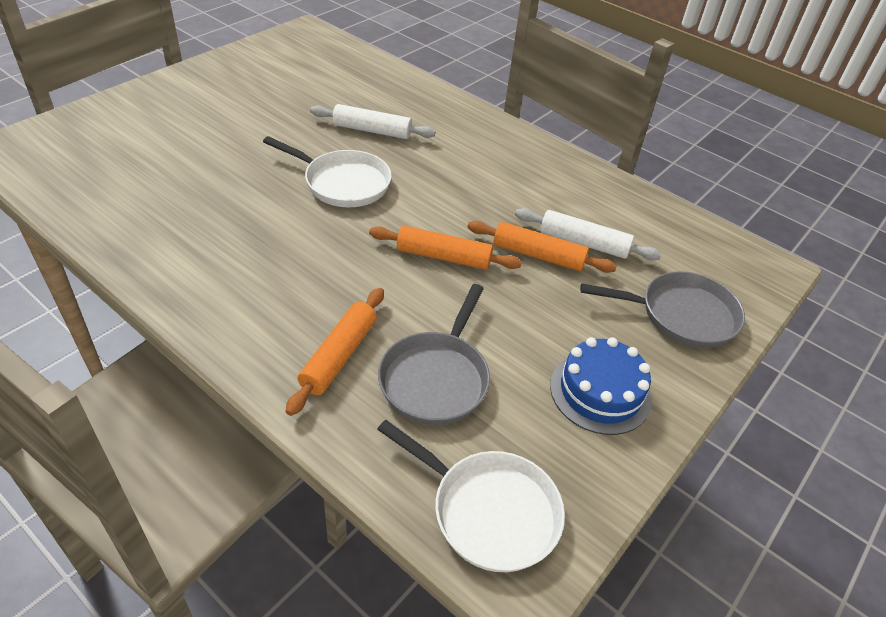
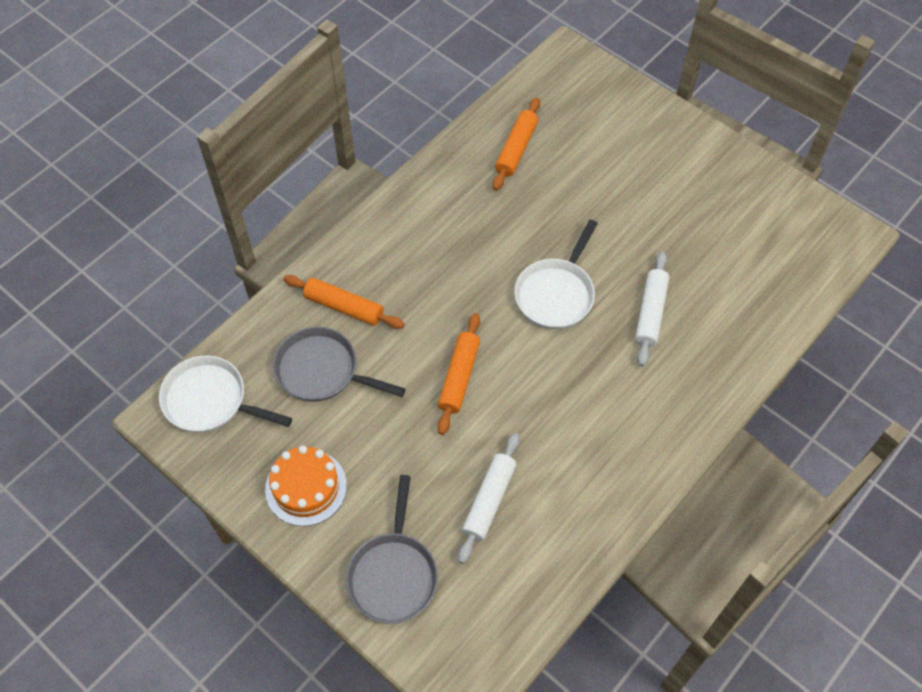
camera: 95 degrees right, 15 degrees up
white pan [377,420,565,572] -> white pan turned 75 degrees clockwise [159,355,292,433]
orange rolling pin [468,221,617,273] -> orange rolling pin moved to [492,98,540,191]
blue cake [550,337,652,435] -> orange cake [265,446,347,526]

